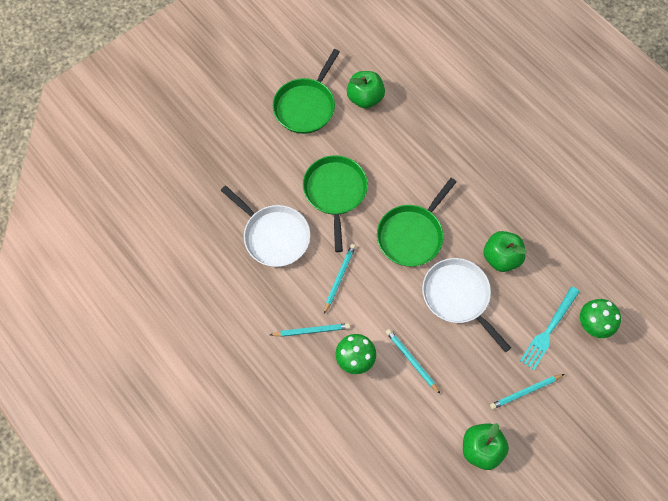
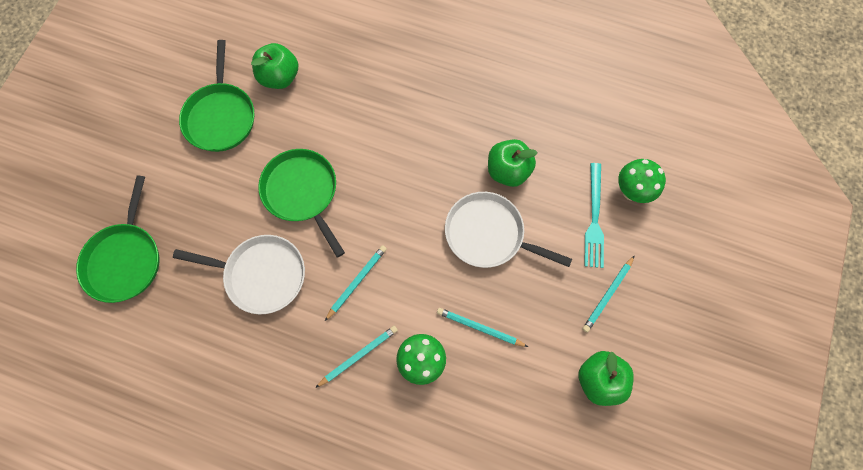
camera: 30 degrees left, 5 degrees up
turquoise pencil [324,244,356,314] -> turquoise pencil turned 45 degrees clockwise [325,245,387,321]
green pan [377,178,457,267] -> green pan moved to [76,175,159,303]

